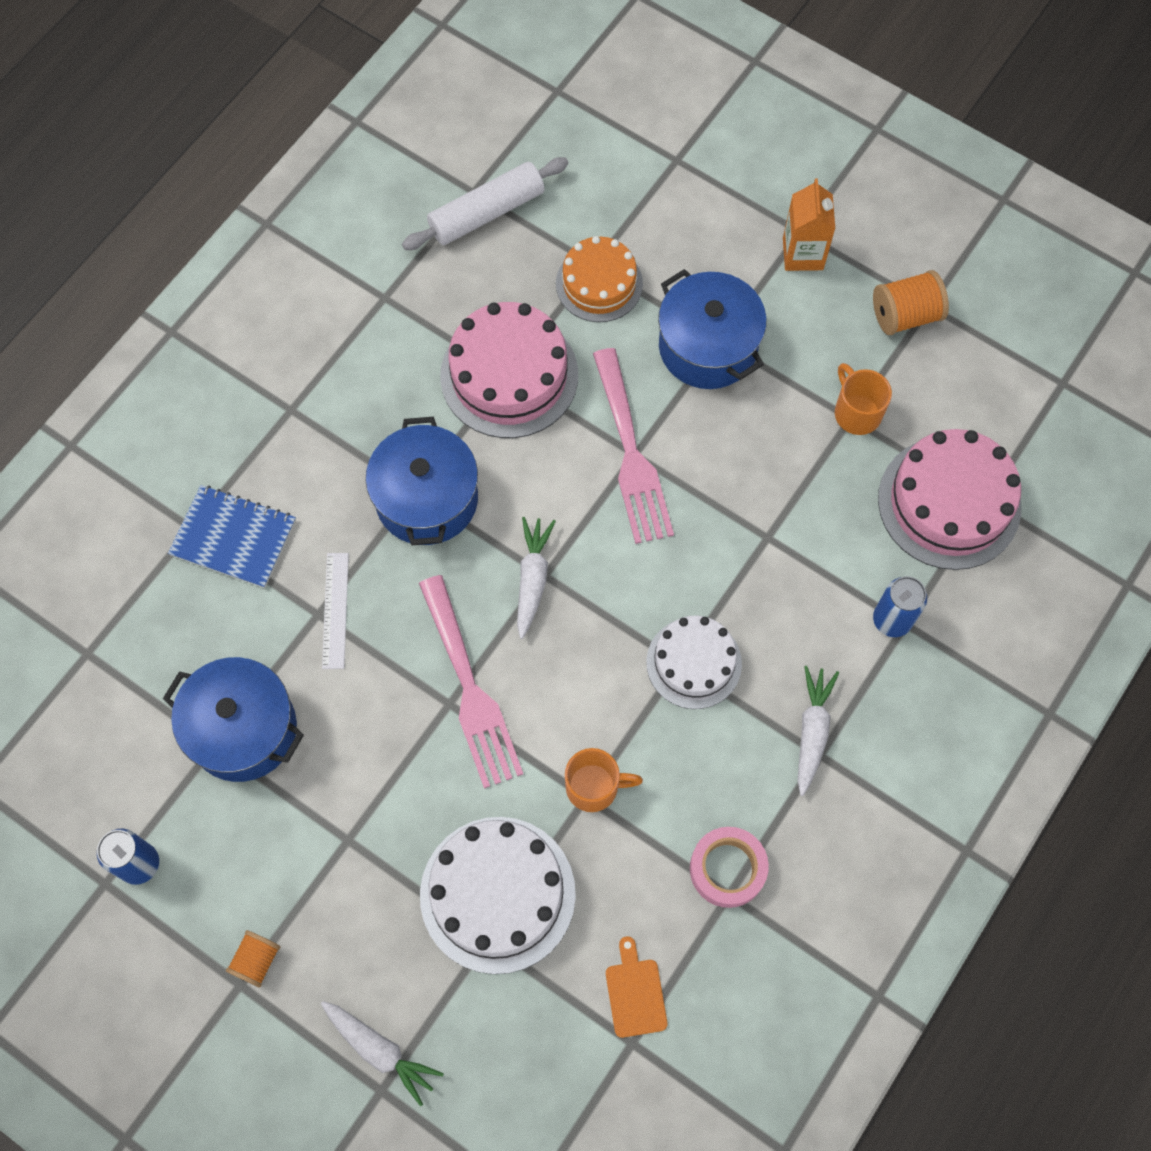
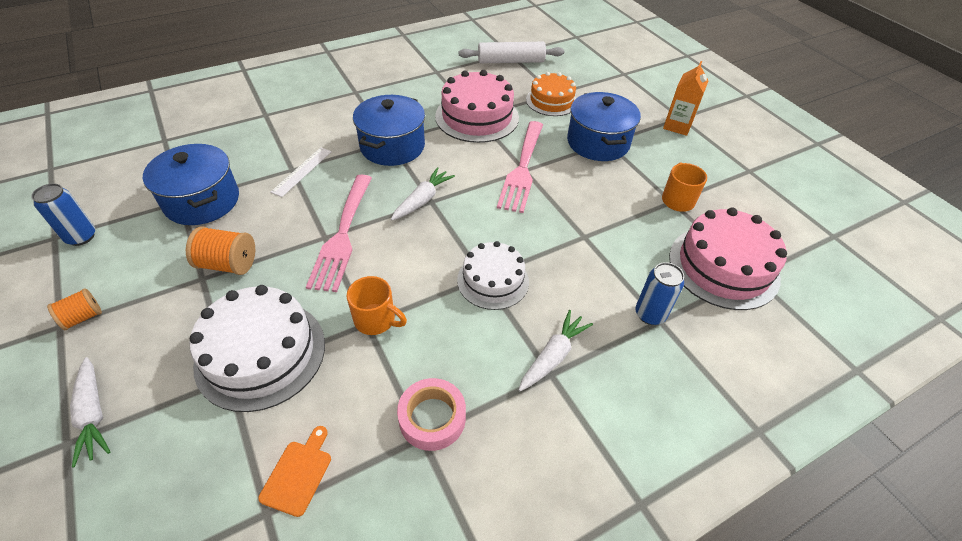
camera: 25 degrees right, 20 degrees down
blue notebook [168,485,296,588] -> none
orange spool [873,270,949,335] -> orange spool moved to [186,226,255,275]

